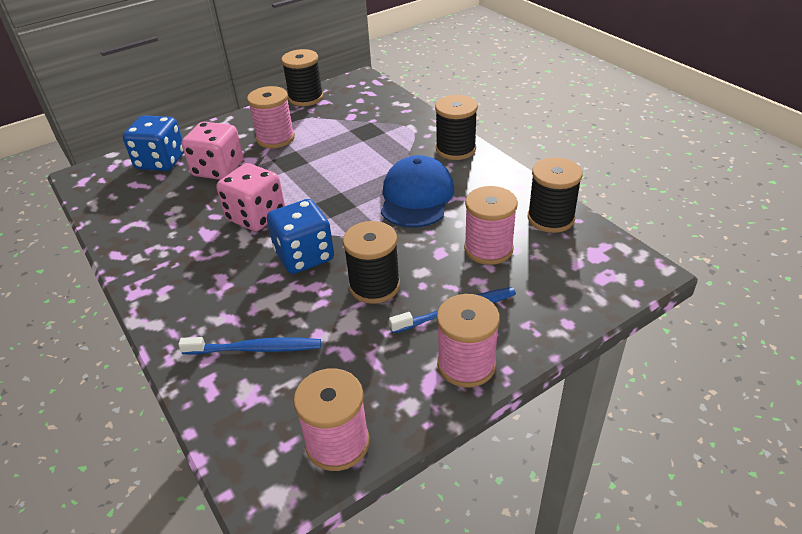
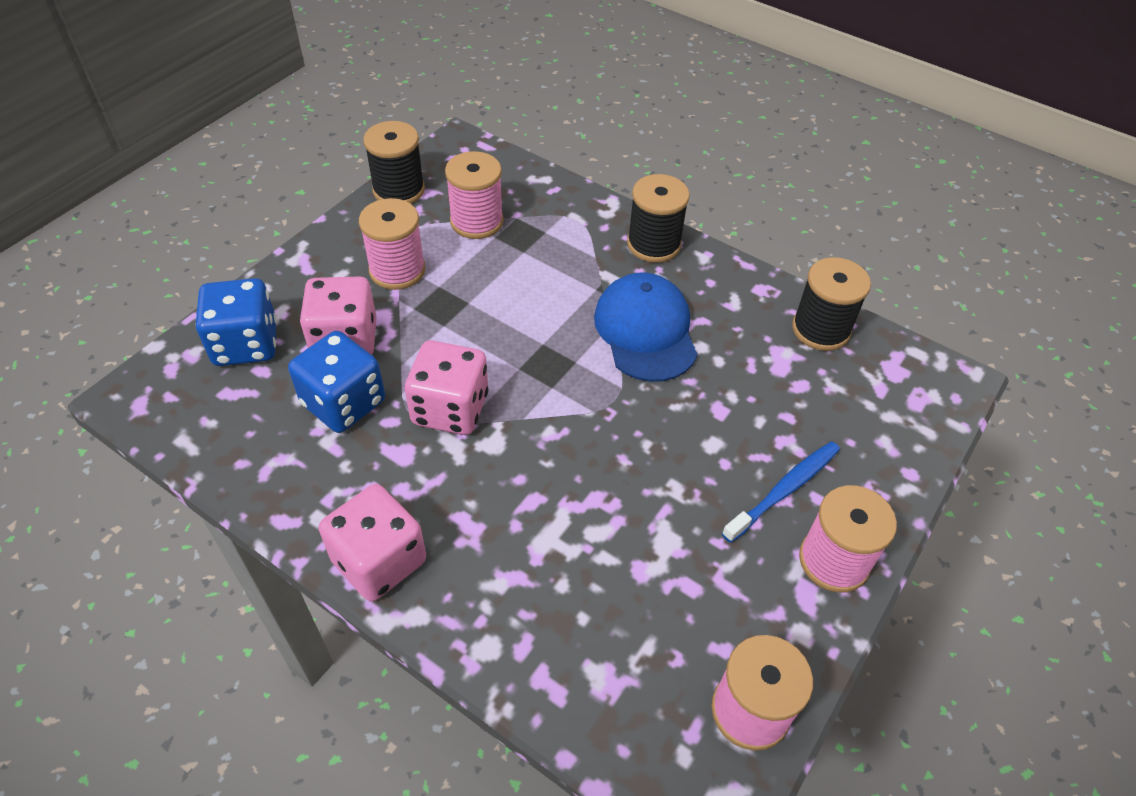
camera: 25 degrees left, 10 degrees up
blue toothbrush [178,337,321,355] -> none
blue dice [267,199,334,274] -> blue dice moved to [288,331,385,433]
black spool [343,221,400,304] -> none
pink spool [464,186,518,265] -> pink spool moved to [445,151,504,239]
none -> pink dice [319,484,426,601]

